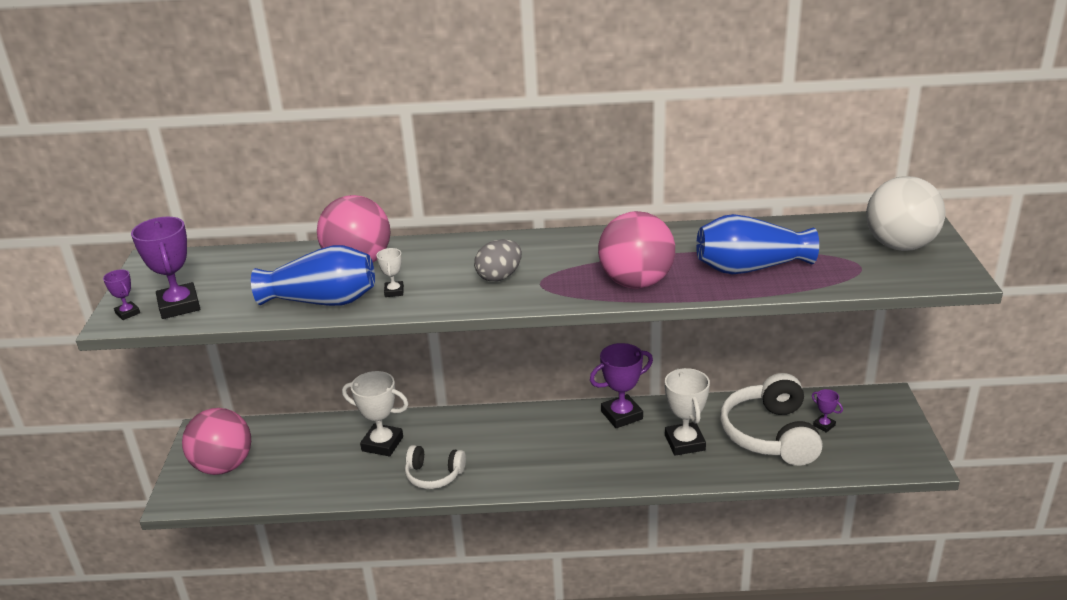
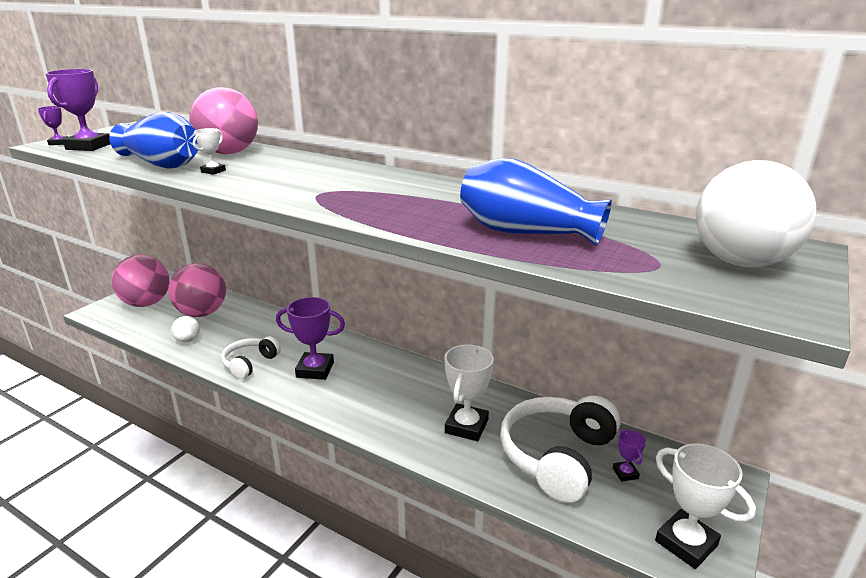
camera: 30 degrees right, 5 degrees down
white trophy [342,371,409,457] -> white trophy moved to [655,443,756,569]
white headphones [405,445,466,489] -> white headphones turned 75 degrees clockwise [221,336,281,379]
grey egg [474,239,522,282] -> none
purple trophy [590,343,653,428] -> purple trophy moved to [276,297,345,380]
pink ball [598,211,675,289] -> pink ball moved to [168,263,226,317]
none -> white ball [171,316,200,343]

